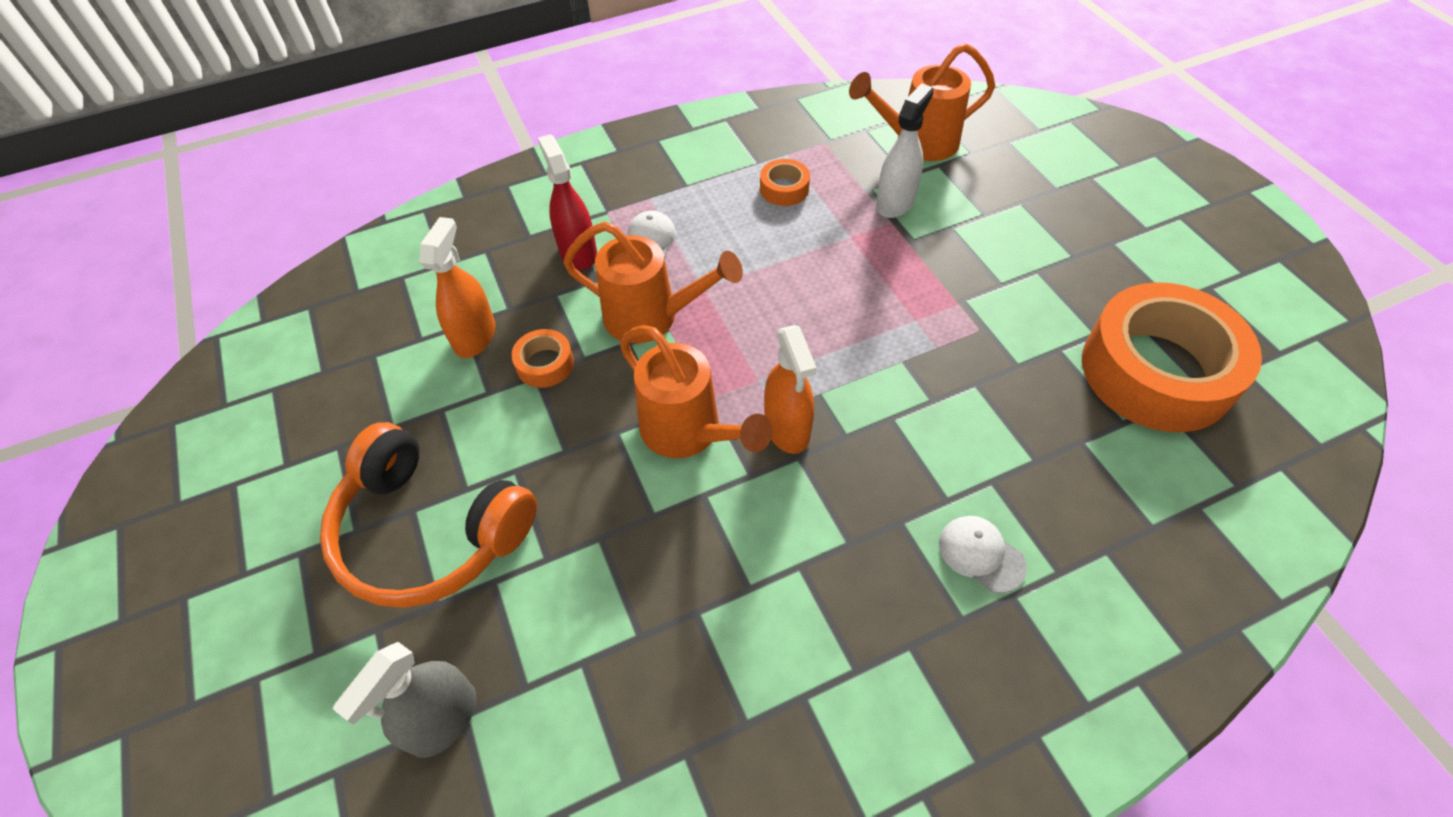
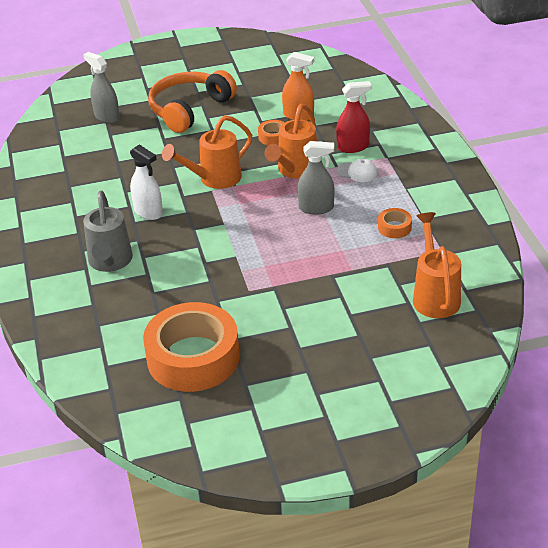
camera: 100 degrees right, 15 degrees down
orange spray bottle [764,325,817,454] -> none
white spray bottle [876,83,934,218] -> white spray bottle moved to [130,144,163,220]
white cap [939,516,1027,593] -> grey watering can [83,190,133,272]
none -> grey spray bottle [297,141,334,215]

